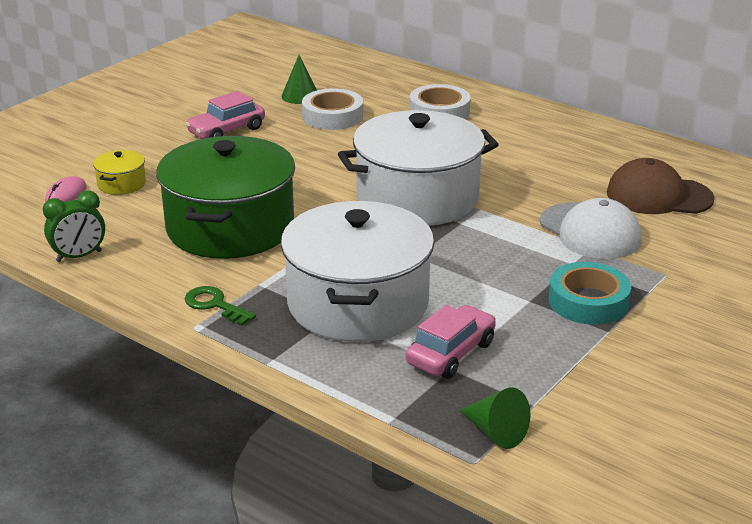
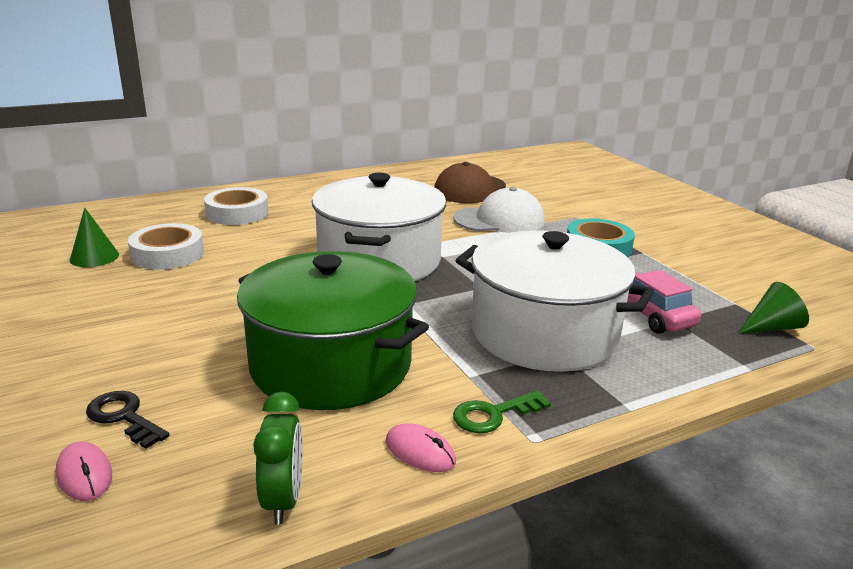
camera: 65 degrees left, 5 degrees down
yellow pot [93,150,146,195] -> black key [86,391,170,449]
pink car [186,91,265,139] -> none
none -> pink mouse [386,423,456,472]

